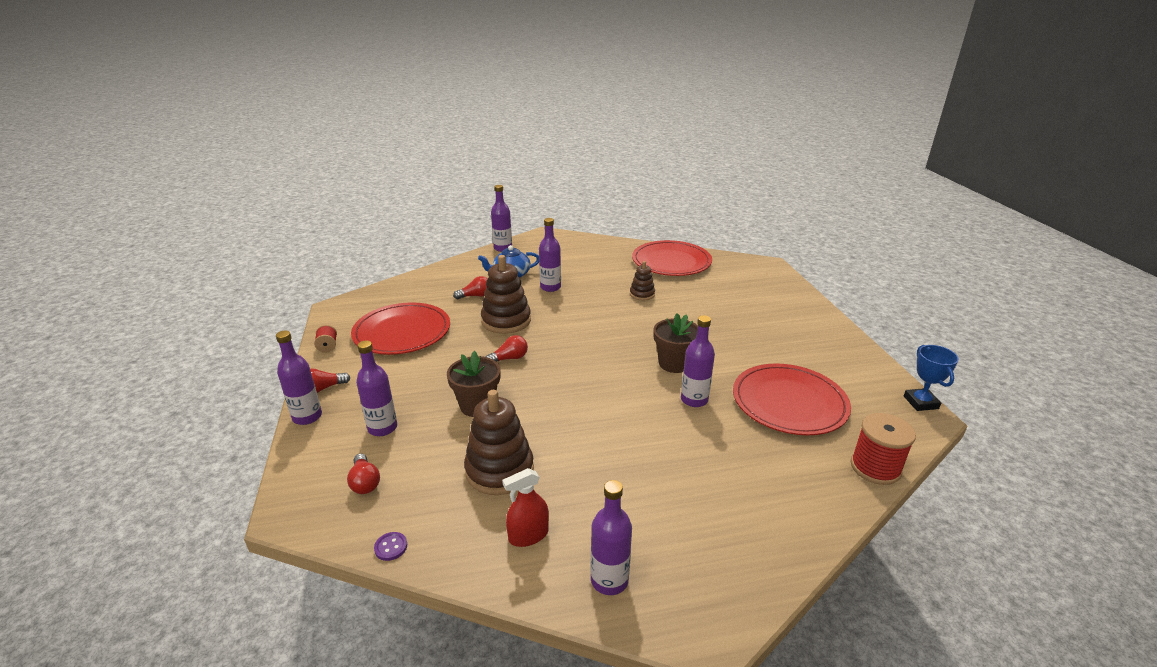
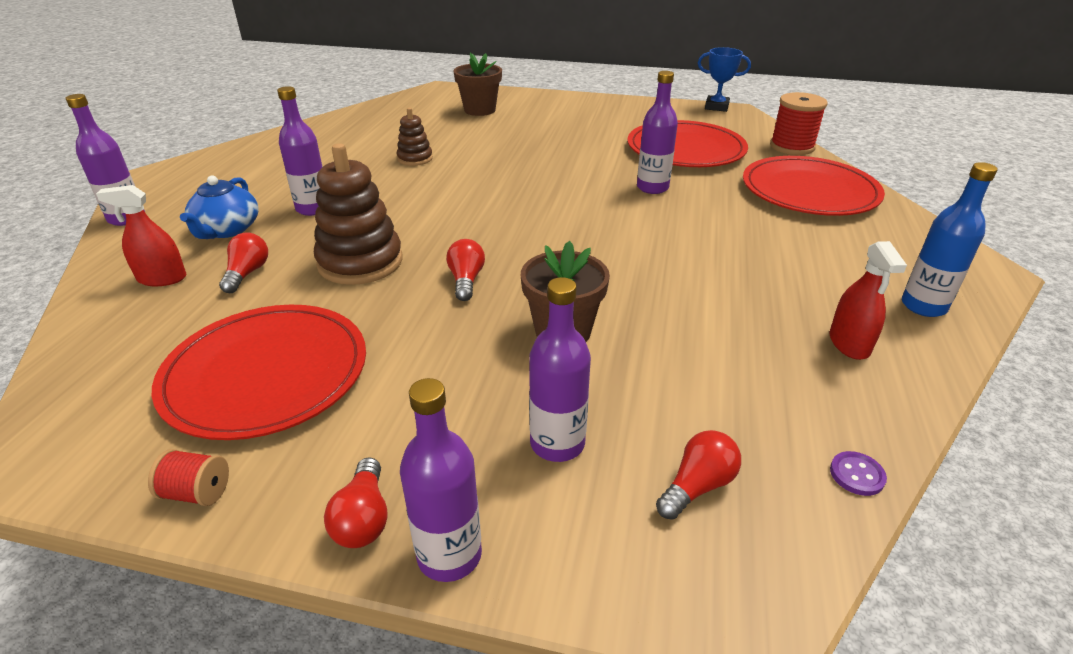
camera: 65 degrees left, 5 degrees up
red light bulb [347,454,380,494] -> red light bulb turned 45 degrees counterclockwise [656,430,741,520]
brown stacking toy [464,390,534,495] -> none
purple bottle [591,480,632,595] -> blue bottle [902,162,998,317]
red plate [632,240,712,276] -> red plate moved to [743,156,885,216]
brown flower pot [653,313,698,373] -> brown flower pot moved to [454,52,502,116]
none -> red spray bottle [96,185,186,286]

